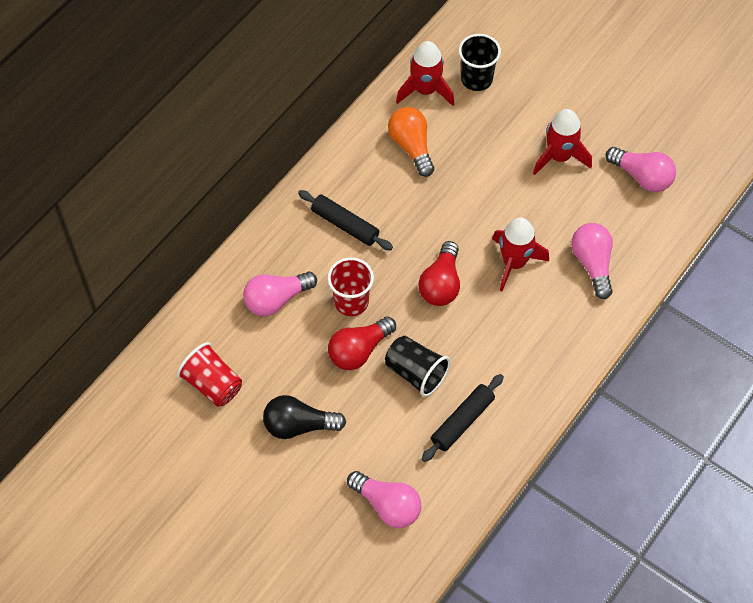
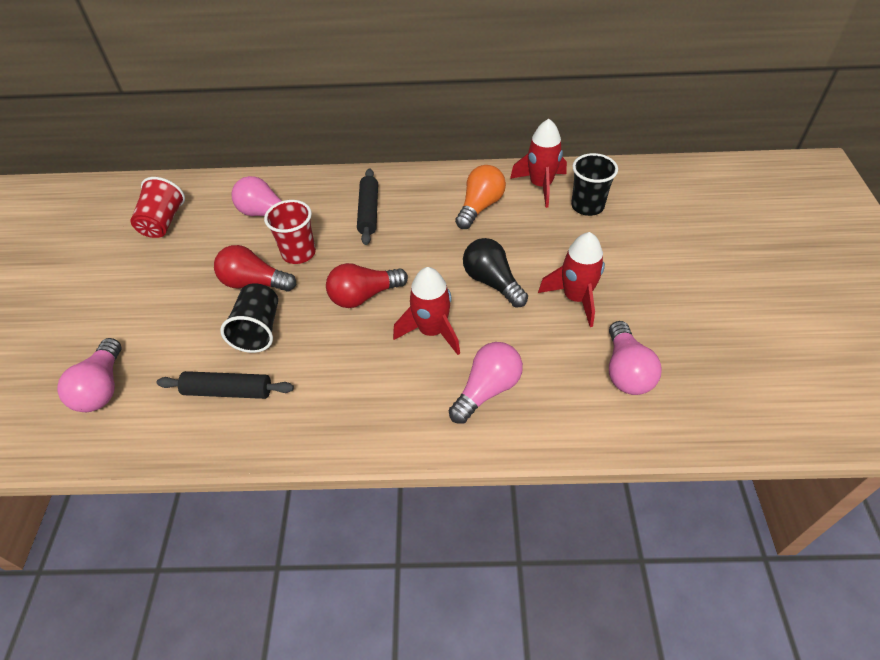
camera: 55 degrees right, 10 degrees down
black light bulb [263,395,346,439] -> black light bulb moved to [463,238,528,307]

